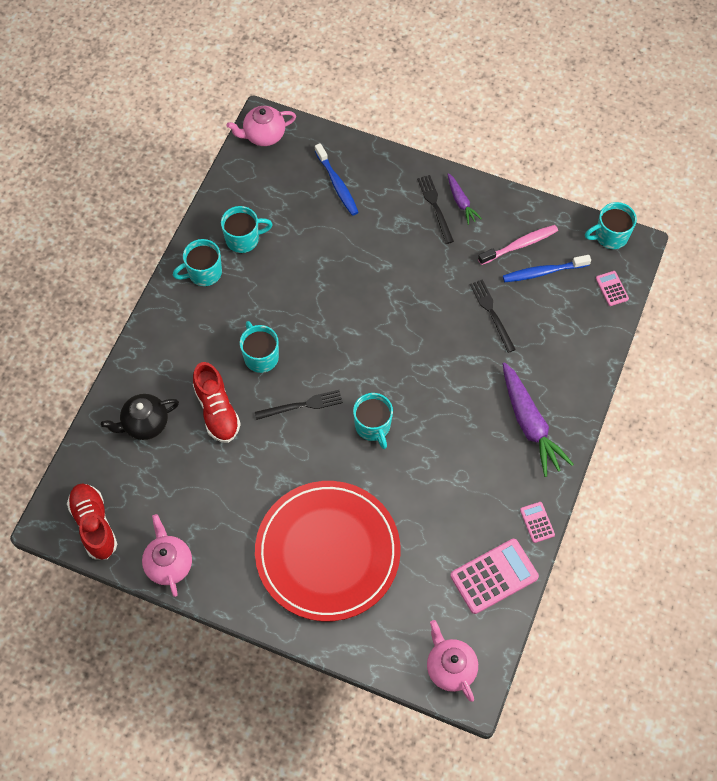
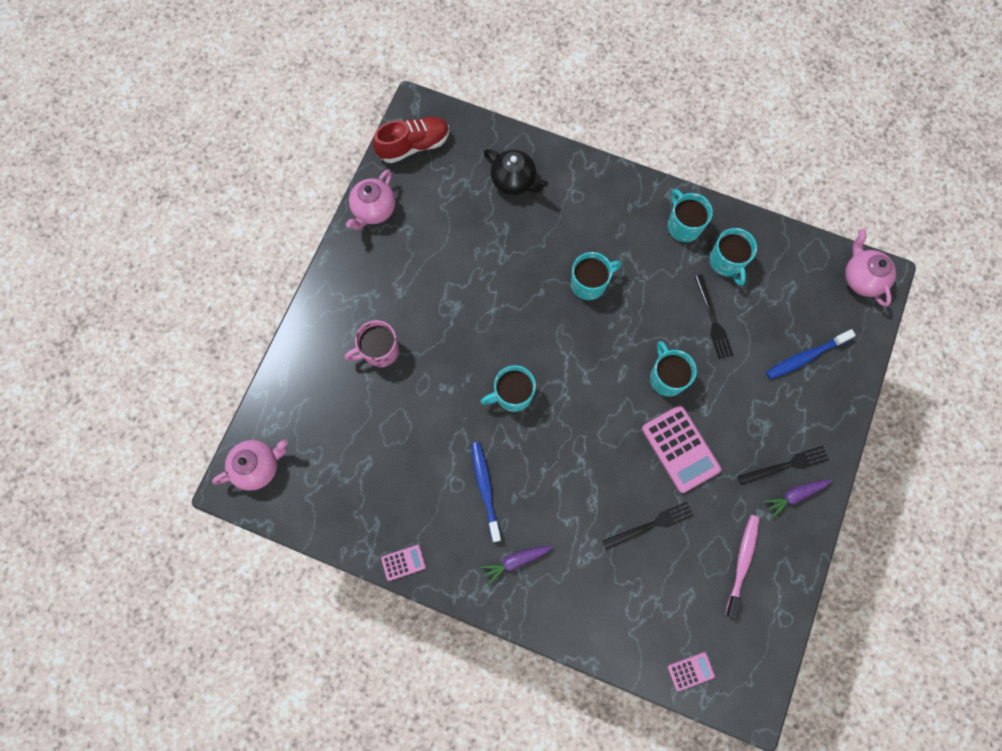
camera: 90 degrees right, 10 degrees up
black teapot [101,394,179,440] -> black teapot turned 150 degrees clockwise [484,149,548,195]
pink teapot [142,514,192,597] -> pink teapot turned 135 degrees clockwise [346,169,395,230]
red shoe [193,362,241,443] -> none
black fork [255,390,343,420] -> black fork moved to [694,274,734,359]
red plate [255,481,401,621] -> pink mug [345,320,399,368]
pink calculator [450,539,539,614] -> pink calculator moved to [642,405,721,493]
pink toothbrush [478,225,558,265] -> pink toothbrush turned 135 degrees counterclockwise [725,515,759,618]
purple carrot [502,362,574,477] -> purple carrot [481,546,553,584], size x0.53
blue toothbrush [503,255,591,282] -> blue toothbrush moved to [471,442,501,542]
turquoise mug [585,202,637,249] -> turquoise mug moved to [650,341,697,396]

